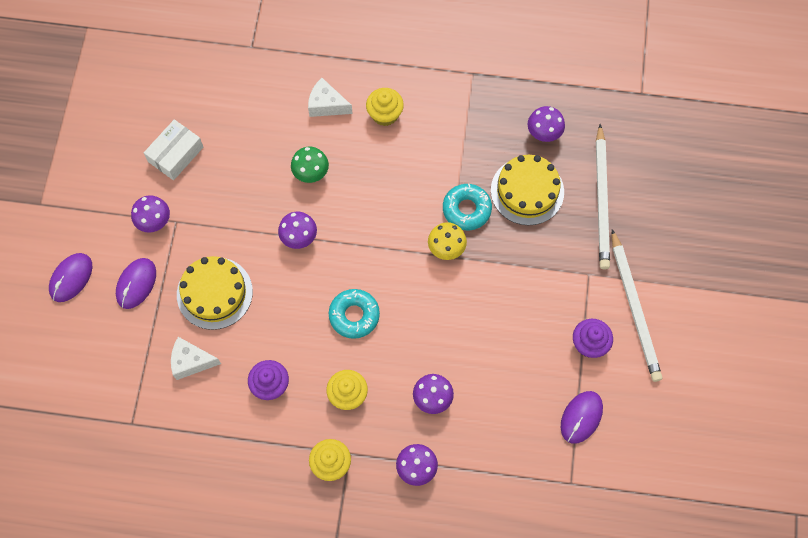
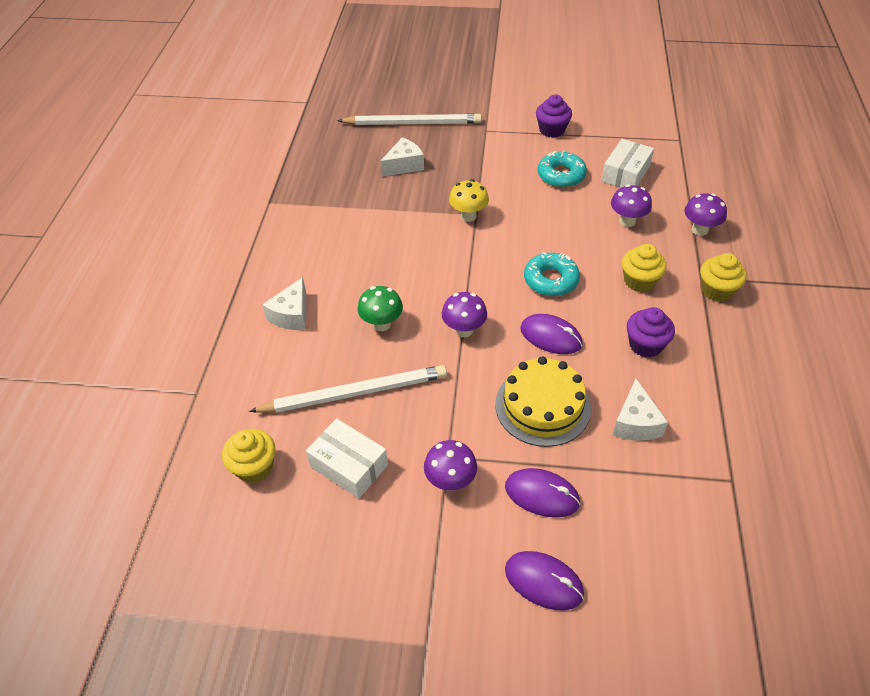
camera: 90 degrees left, 20 degrees down
yellow cupcake [366,88,404,126] -> yellow cupcake moved to [222,429,276,483]
turquoise donut [443,184,492,230] -> turquoise donut moved to [538,150,587,188]
yellow cake [491,155,564,225] -> white cheese [380,137,424,177]
purple mushroom [528,106,565,142] -> none
purple mouse [561,391,603,444] -> purple mouse moved to [520,314,583,354]
white pencil [612,229,662,382] -> white pencil moved to [249,365,447,413]
none -> white box [601,139,654,188]

